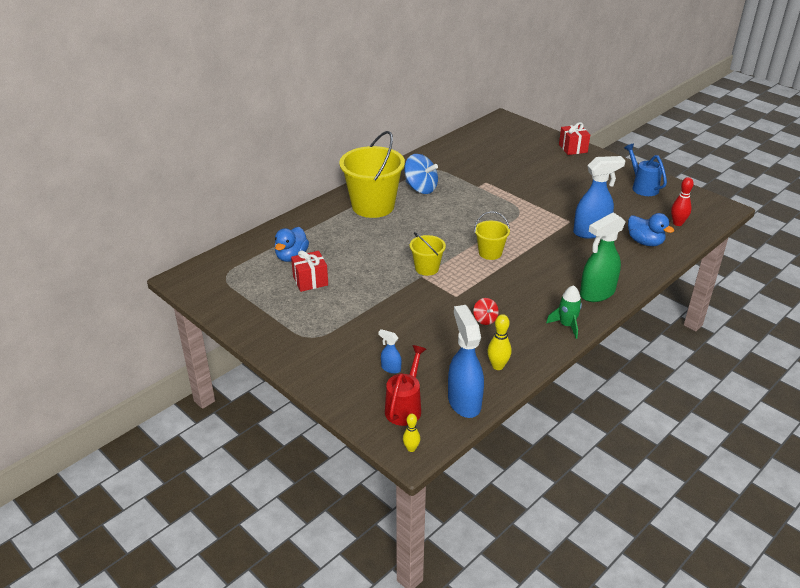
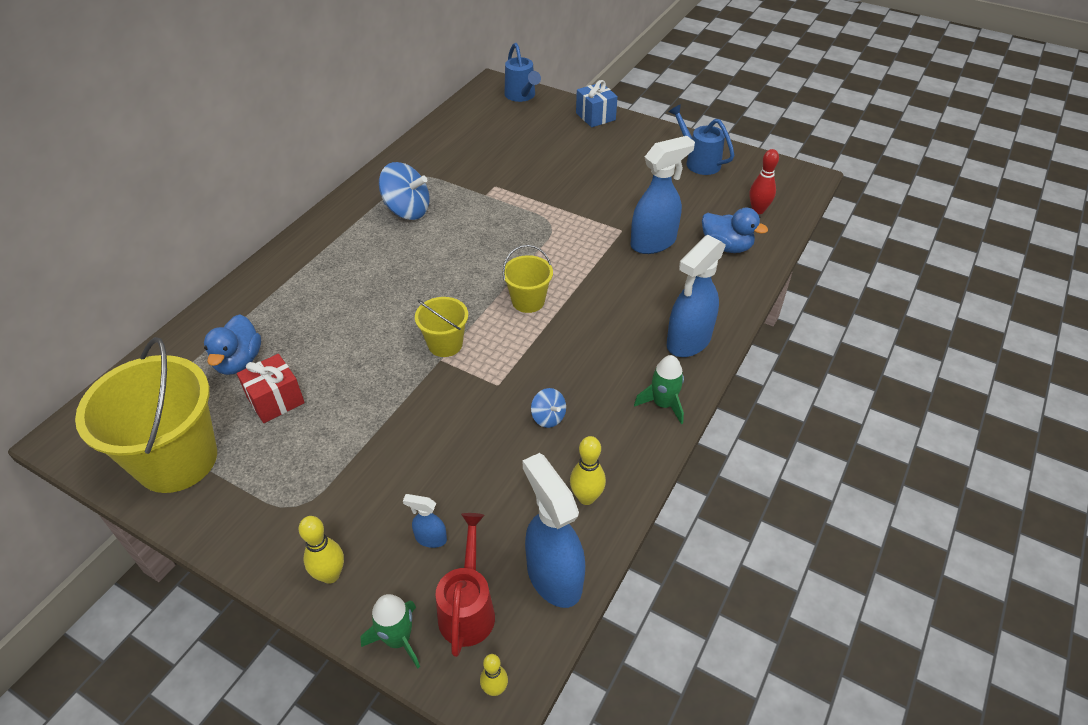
camera: 15 degrees left, 10 degrees up
yellow bucket [339,131,405,218] -> yellow bucket moved to [75,337,217,493]
red spinning top [473,298,499,325] -> blue spinning top [531,388,566,428]
red gift [559,122,590,155] -> blue gift [576,80,618,127]
green spray bottle [580,213,625,302] -> blue spray bottle [667,235,726,357]
none -> yellow bowling pin [299,516,344,584]
none -> green rocket [361,594,420,668]
none -> blue watering can [504,43,541,102]

